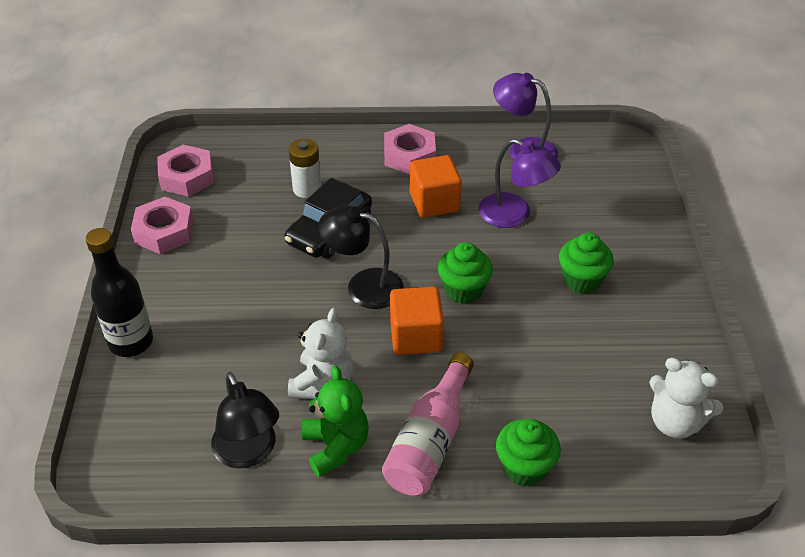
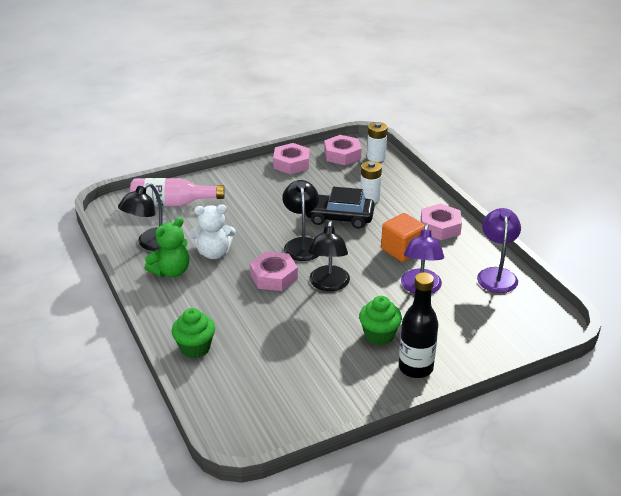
camera: 65 degrees right, 10 degrees down
black bottle [85,228,153,357] -> black bottle moved to [399,272,439,378]
pink bottle [382,352,474,496] -> pink bottle moved to [130,178,225,206]
orange cube [390,287,444,355] -> pink nut [250,252,298,291]
green cupcake [438,242,493,304] -> black lamp [308,221,350,291]
white teddy bear [649,358,723,438] -> none
none -> white battery [367,122,388,162]

